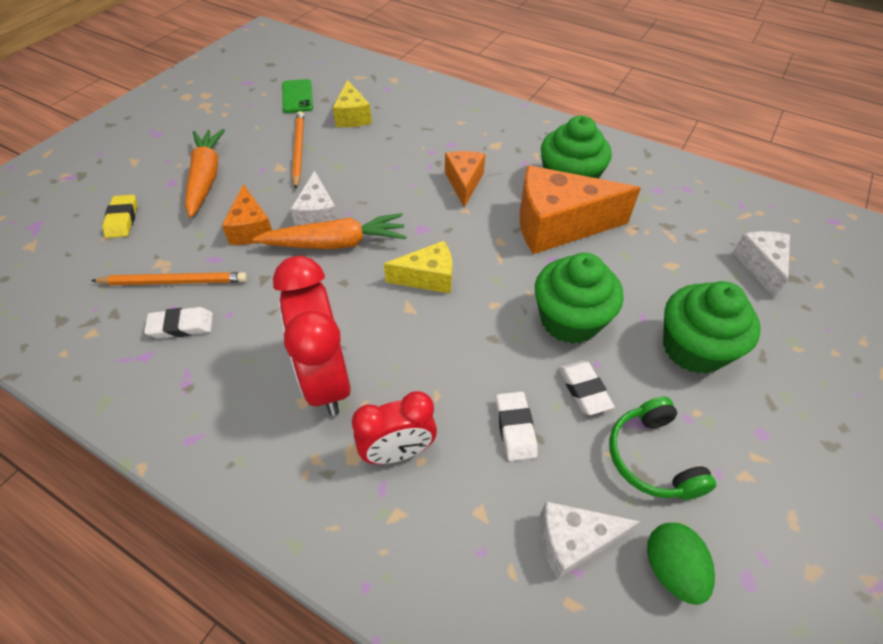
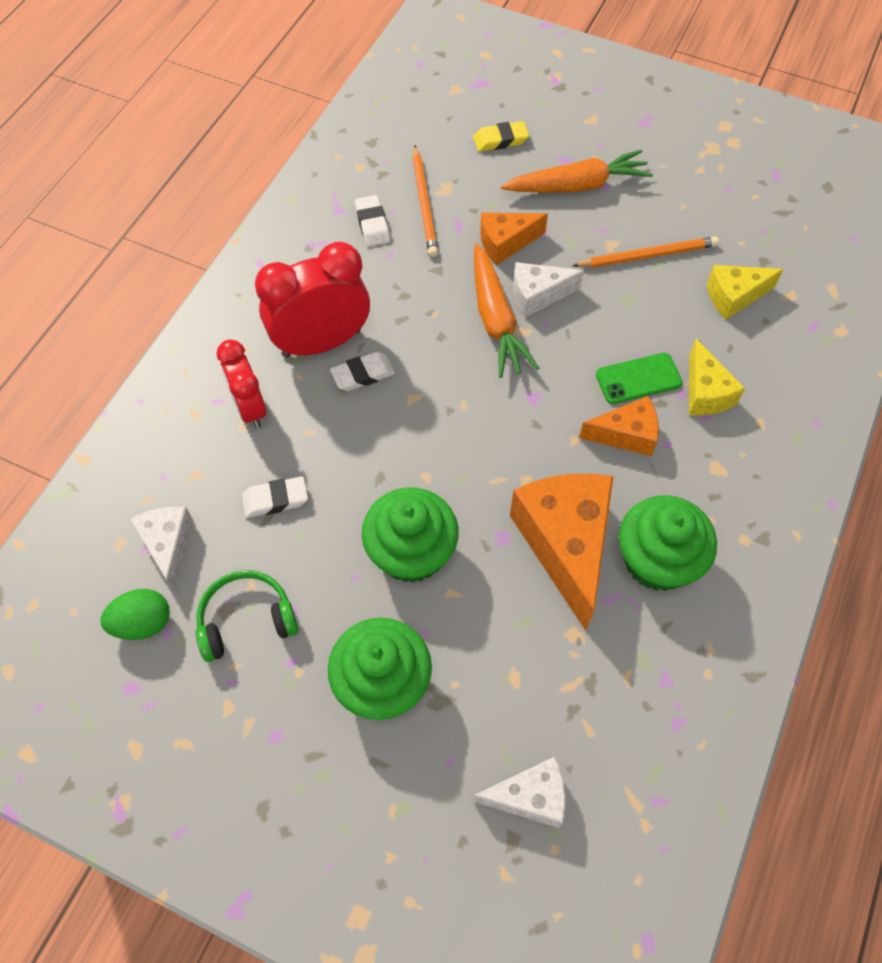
camera: 85 degrees right, 10 degrees up
green phone [282,79,313,113] -> green phone moved to [596,353,682,404]
yellow cheese [384,241,452,293] -> yellow cheese moved to [689,339,745,415]
white eraser [559,361,615,415] -> white eraser moved to [330,352,395,391]

